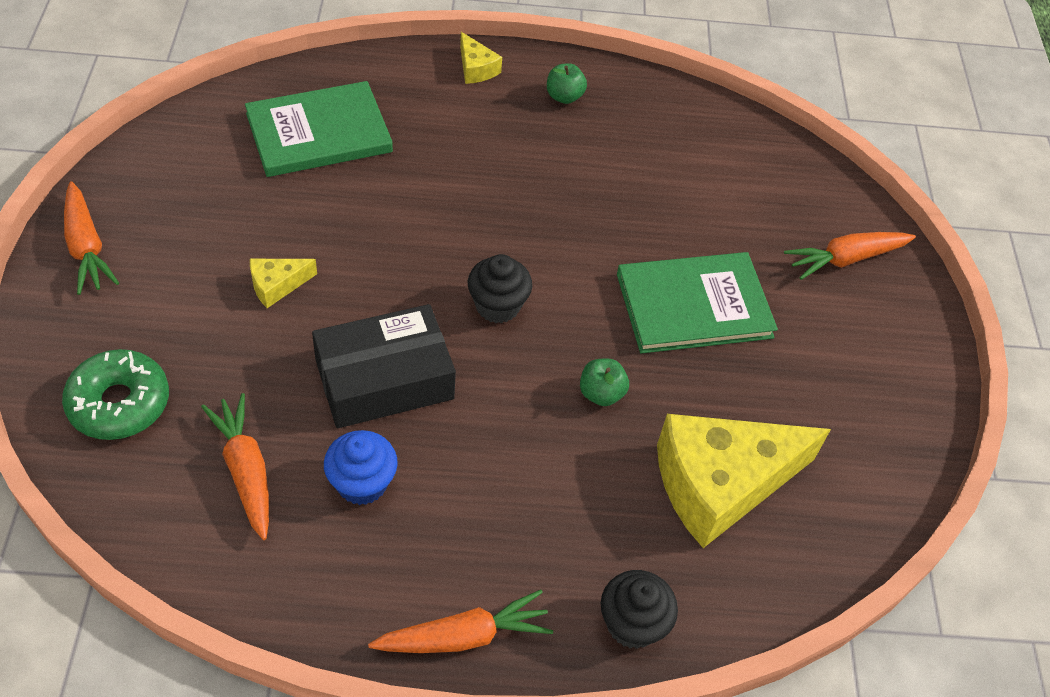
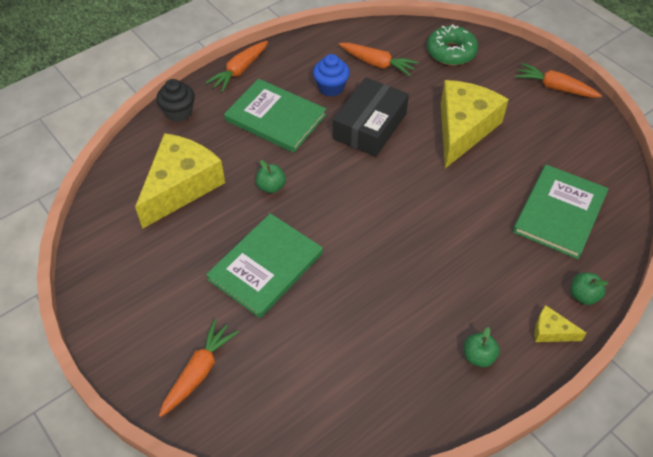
camera: 145 degrees right, 0 degrees up
yellow cheese [250,258,317,308] -> yellow cheese [441,80,509,168], size x2.31
black cupcake [468,254,532,323] -> none
none -> green book [224,79,326,153]
none -> green apple [570,273,608,305]

